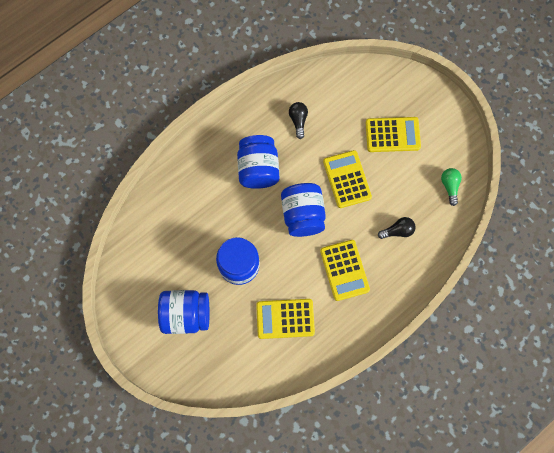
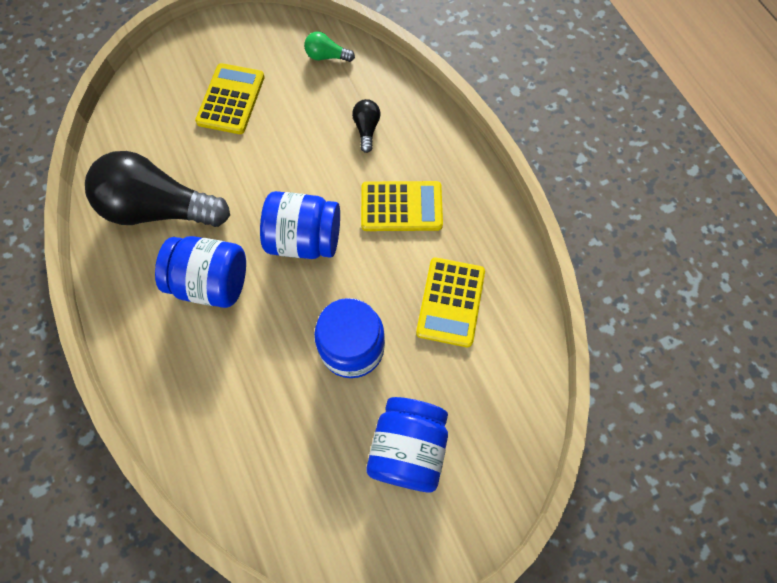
camera: 75 degrees left, 5 degrees down
black light bulb [289,102,308,139] -> black light bulb [85,151,230,227], size x2.38
yellow calculator [323,150,372,208] -> none

